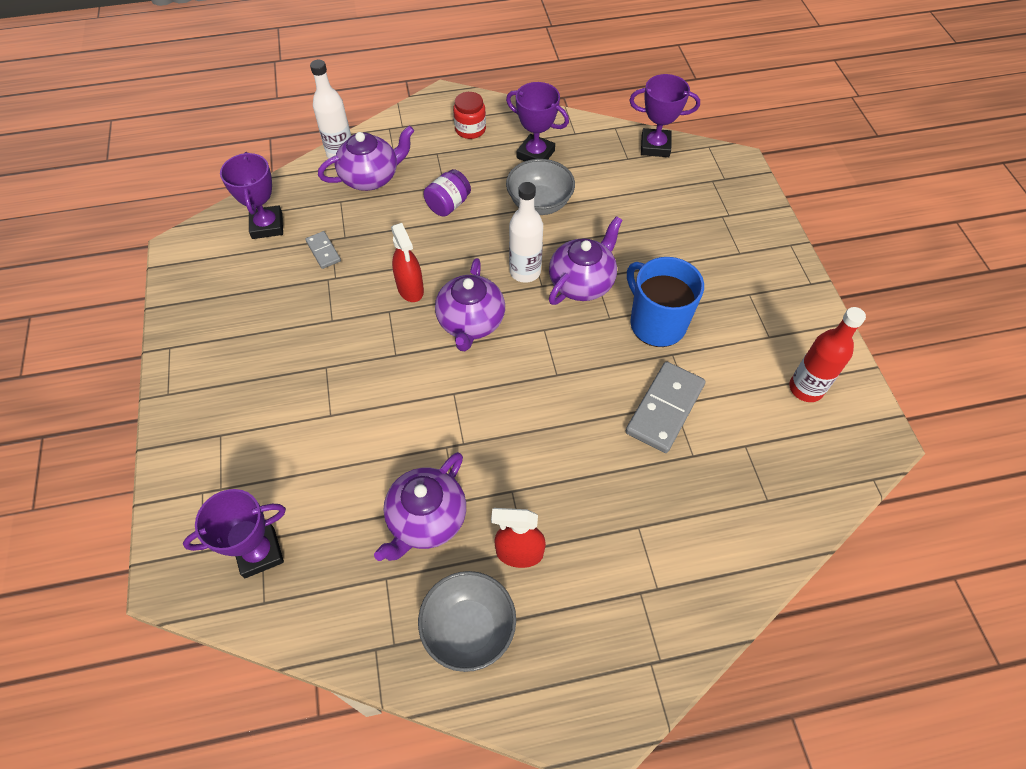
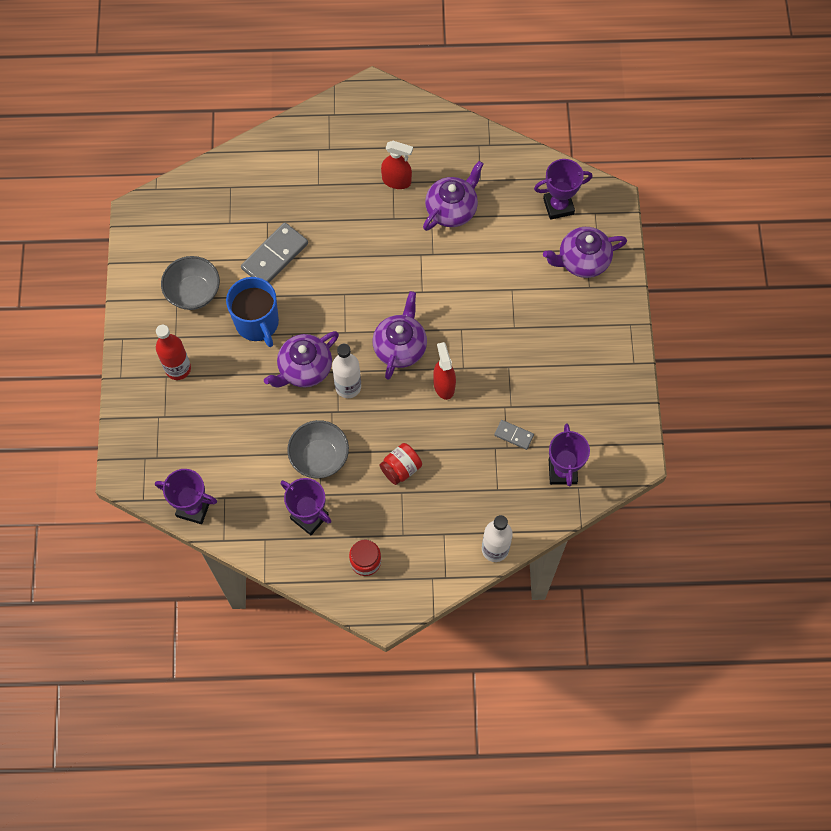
camera: 170 degrees left, 10 degrees up
grey domino [305,231,341,269] -> grey domino turned 45 degrees counterclockwise [494,420,534,450]
purple teapot [318,125,414,191] -> purple teapot moved to [543,227,627,278]
grey bowl [418,571,516,672] -> grey bowl moved to [161,256,220,310]
purple jar [423,169,471,217] -> red jar [379,443,422,485]
red bottle [789,307,866,402] -> red bottle moved to [156,325,191,380]

